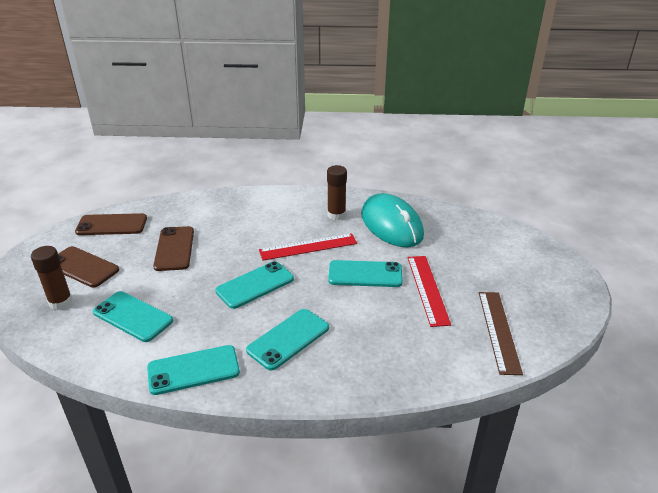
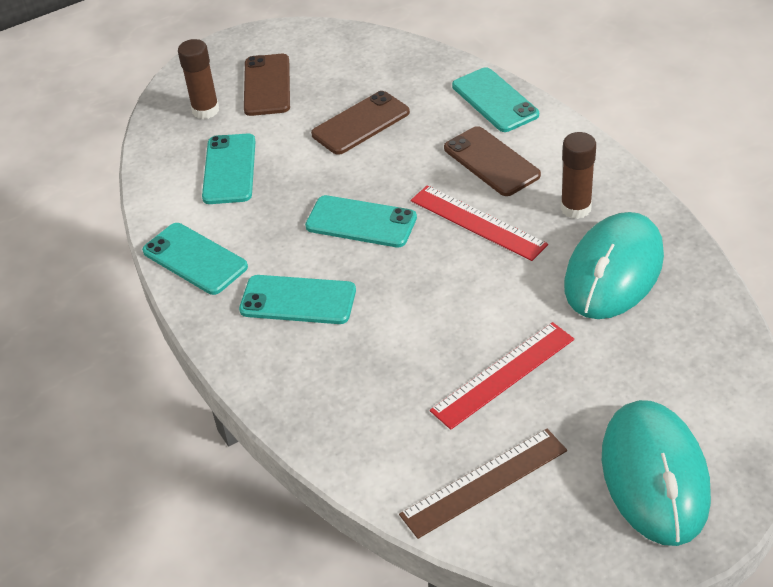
camera: 60 degrees right, 10 degrees up
brown phone [75,213,147,235] -> brown phone moved to [444,126,541,196]
turquoise phone [328,260,403,287] -> turquoise phone moved to [452,67,539,132]
none -> turquoise mouse [602,400,711,546]

